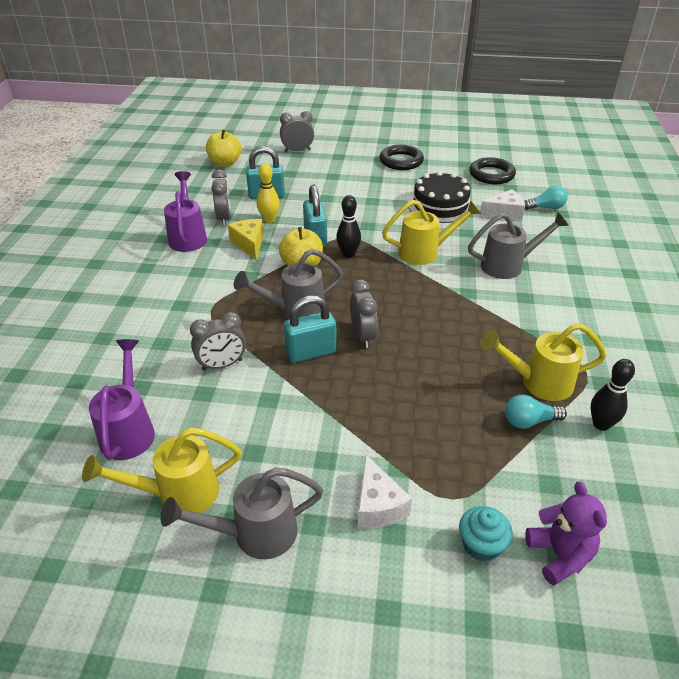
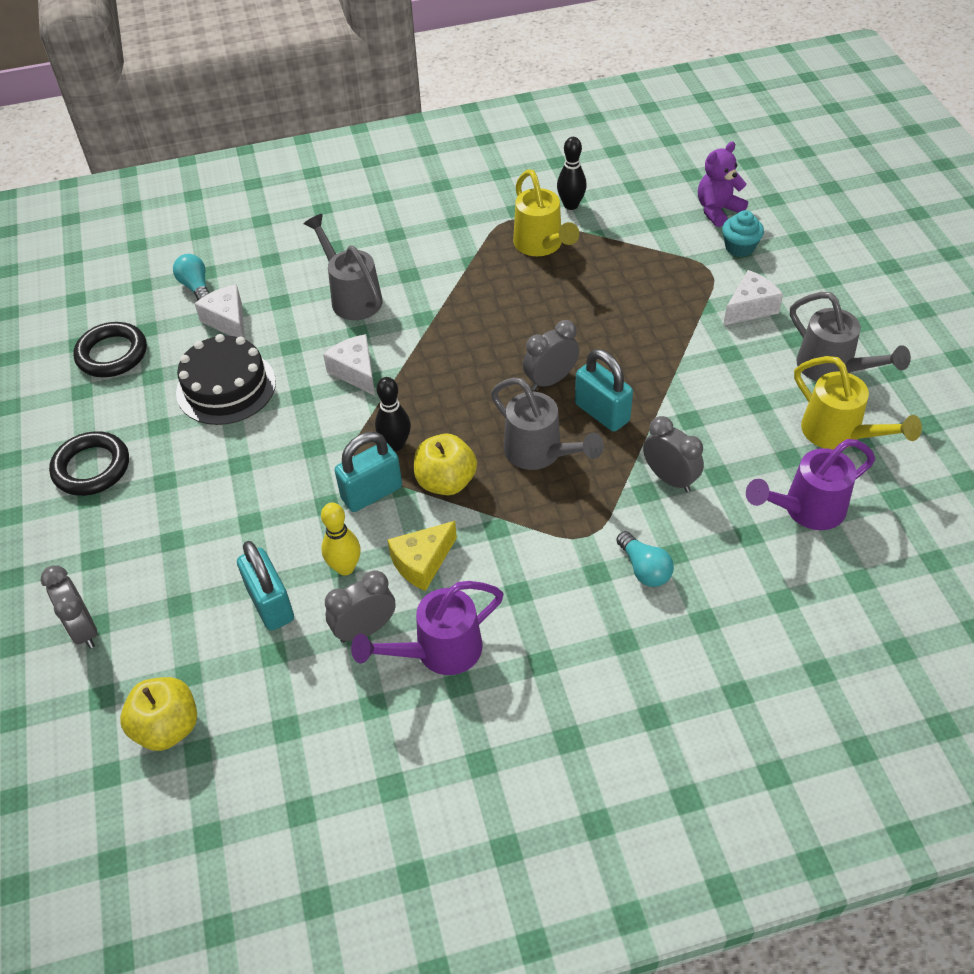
camera: 110 degrees left, 10 degrees up
yellow watering can [382,200,481,265] -> white cheese [323,334,375,396]
turquoise light bulb [505,395,567,429] -> turquoise light bulb moved to [616,531,674,587]

